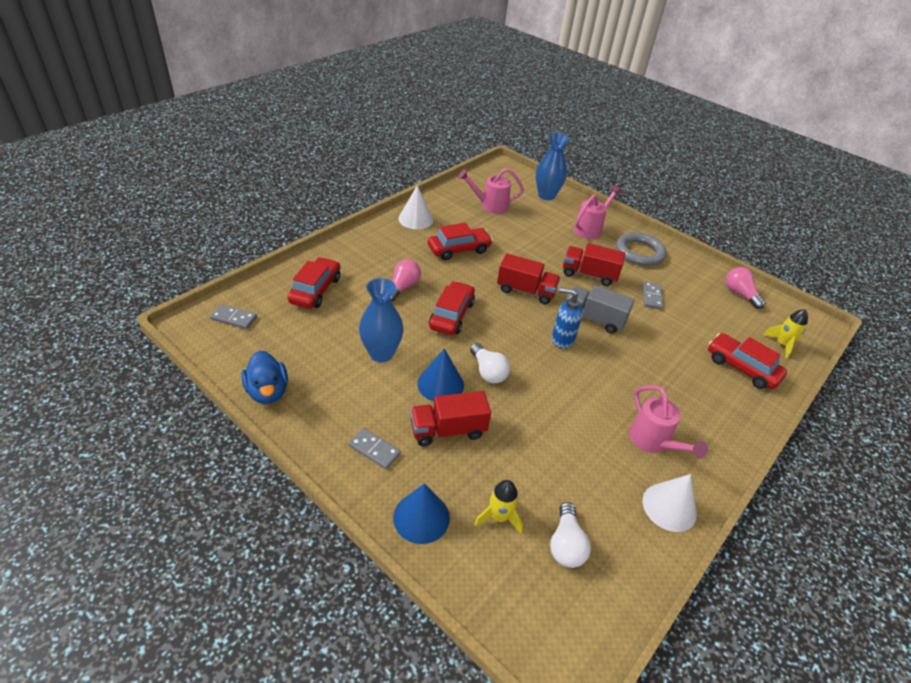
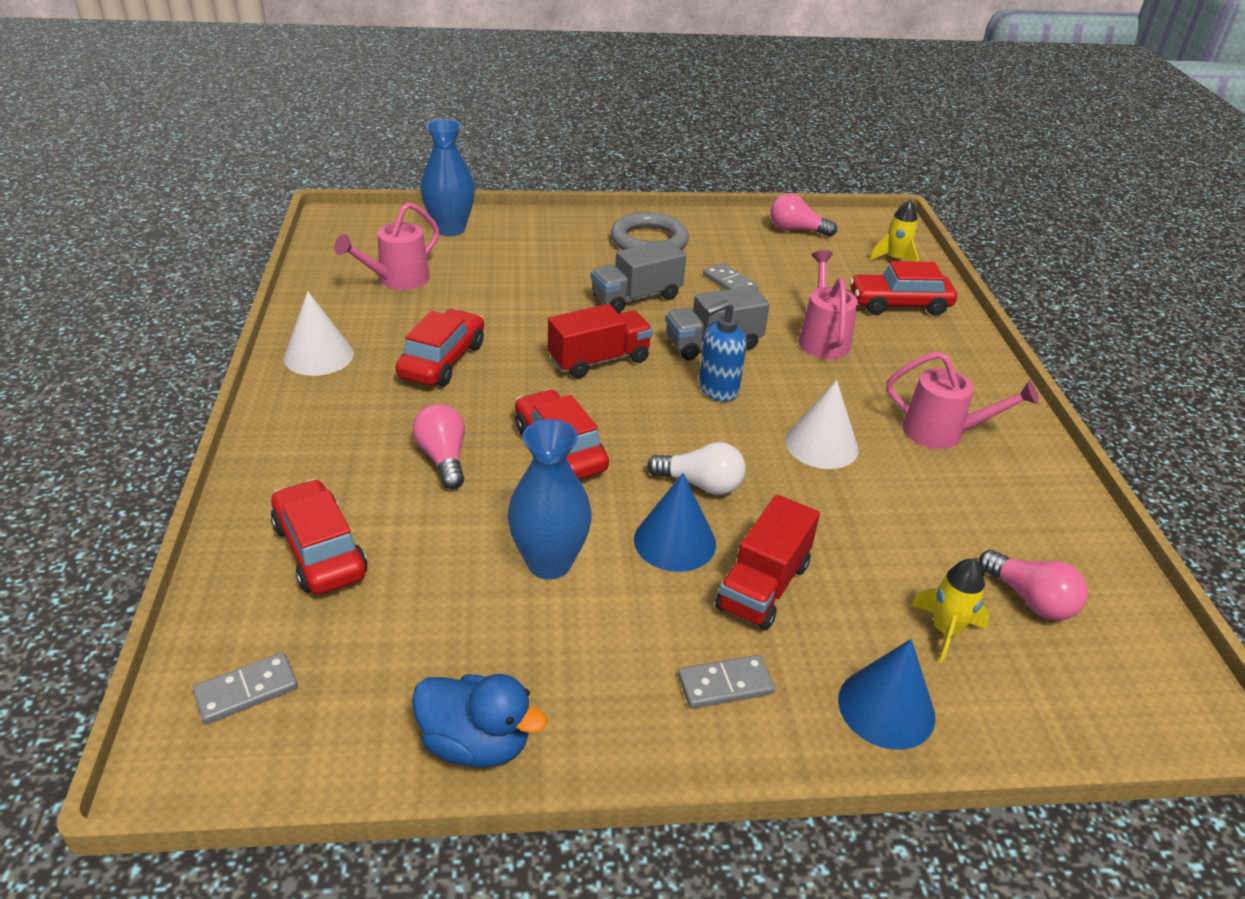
camera: 45 degrees left, 5 degrees down
white light bulb [550,502,591,568] -> pink light bulb [979,550,1088,621]
red truck [563,243,625,286] -> grey truck [591,240,686,313]
pink watering can [573,185,622,239] -> pink watering can moved to [798,250,858,359]
white cone [643,474,697,532] -> white cone moved to [785,380,859,469]

